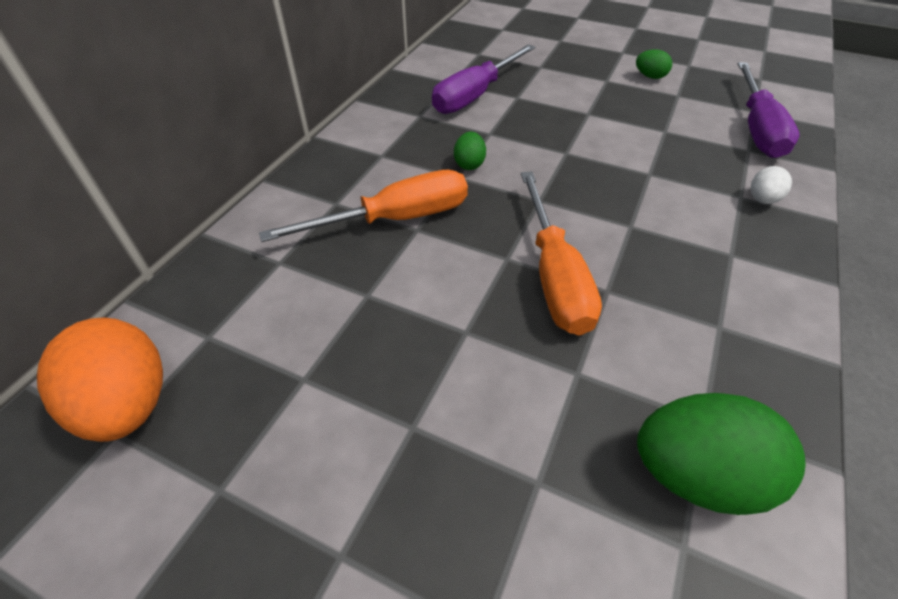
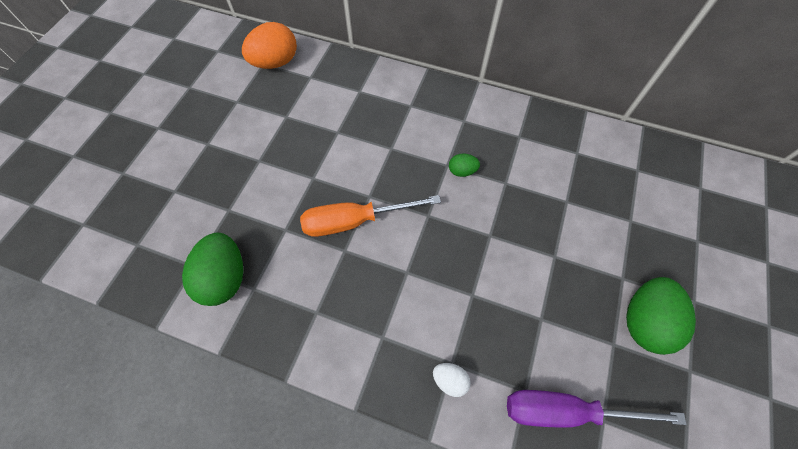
camera: 85 degrees right, 15 degrees up
orange screwdriver [259,170,468,242] -> none
purple screwdriver [432,44,535,114] -> none
green egg [636,49,672,79] -> green egg [626,277,696,355], size x2.03

